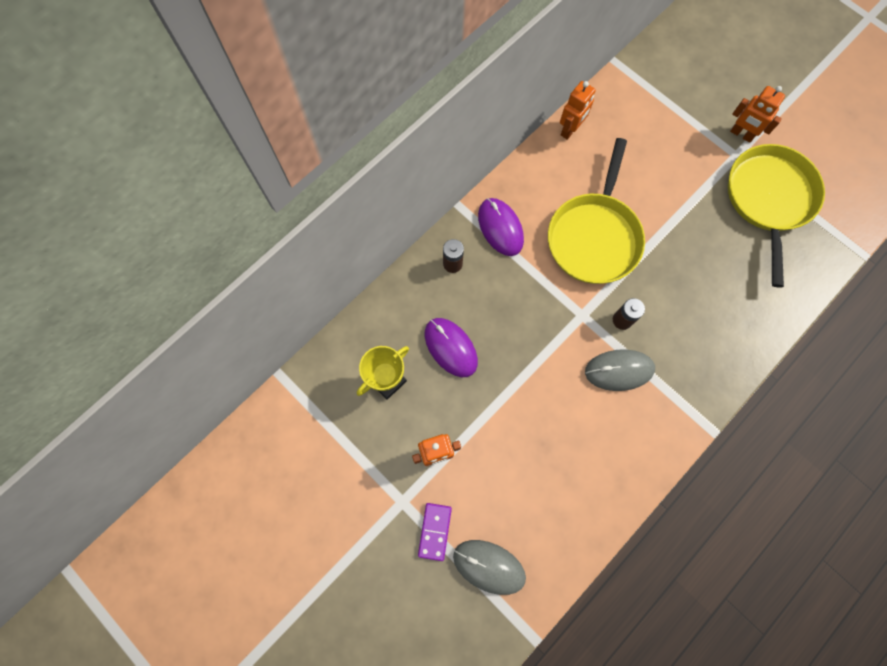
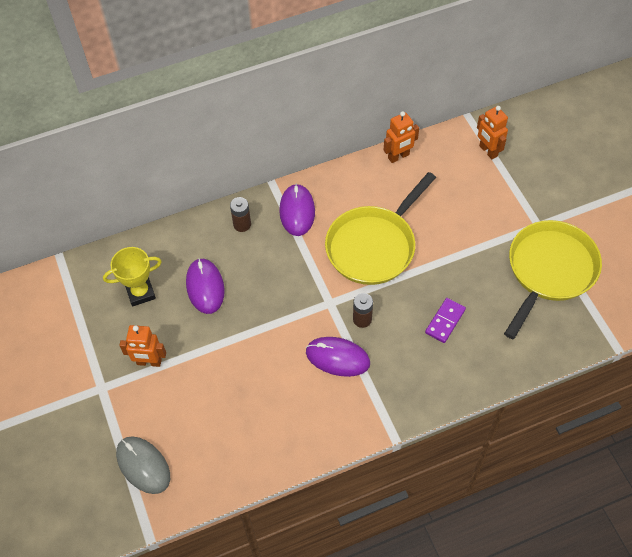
camera: 25 degrees right, 15 degrees down
purple domino [418,503,452,561] -> purple domino moved to [425,298,466,343]
grey mouse [585,349,655,391] -> purple mouse [306,337,370,377]
orange robot [730,86,785,143] -> orange robot moved to [477,106,508,159]

